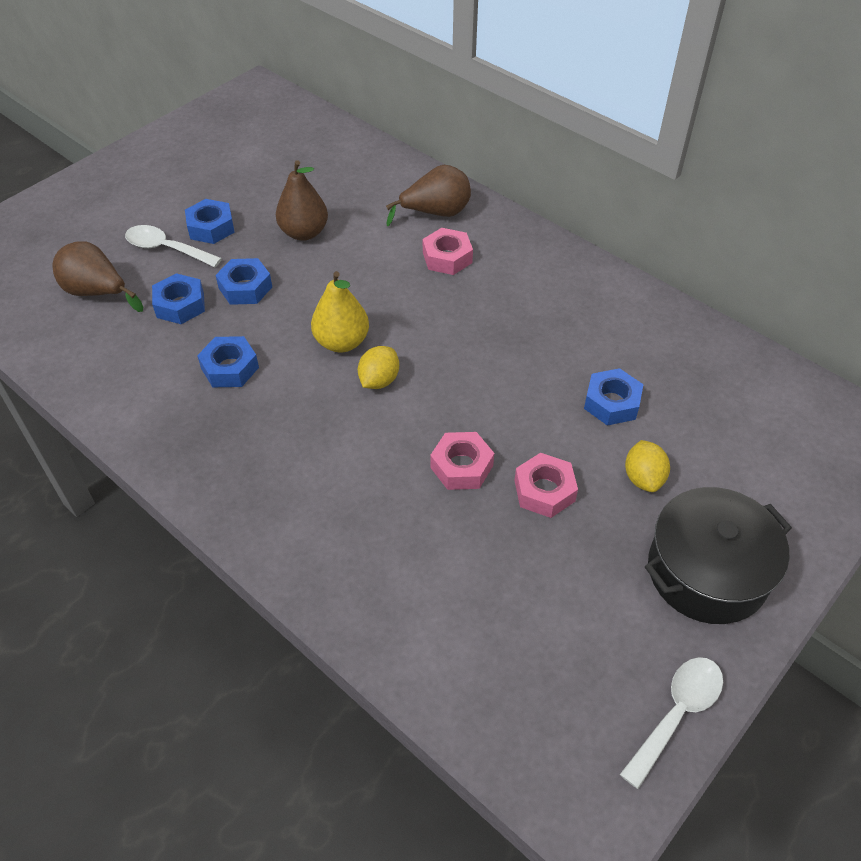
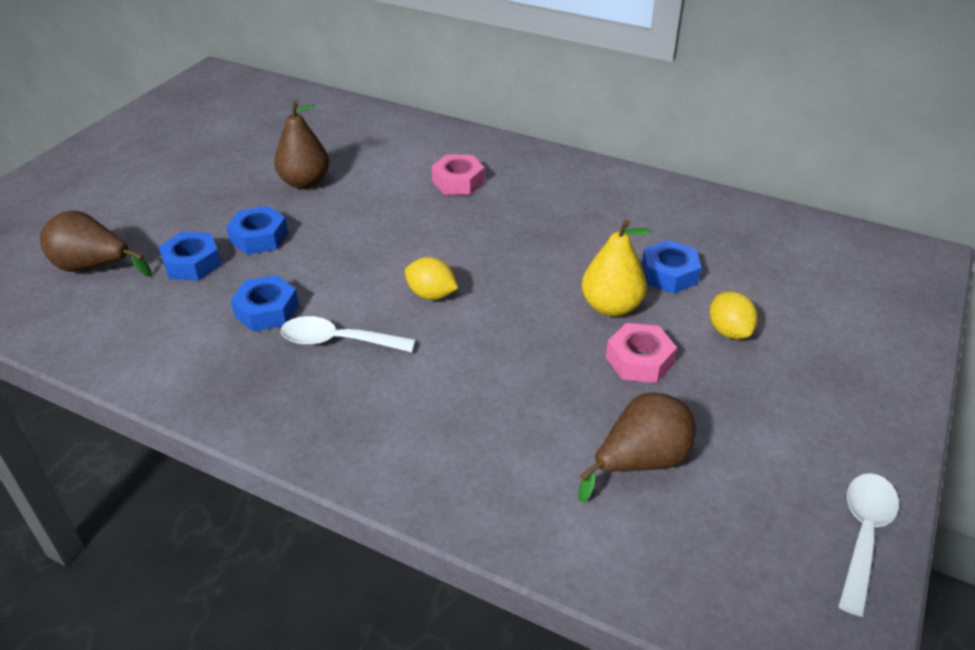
camera: 15 degrees left, 10 degrees down
white spoon [125,225,222,267] -> white spoon moved to [281,316,415,352]
blue nut [185,199,235,244] -> none
yellow pear [311,271,369,352] -> yellow pear moved to [582,219,651,317]
yellow lemon [358,346,399,389] -> yellow lemon turned 75 degrees counterclockwise [405,257,458,300]
brown pear [386,165,471,226] -> brown pear moved to [578,392,696,502]
pink nut [430,432,494,490] -> none
black pot [645,487,792,624] -> none

